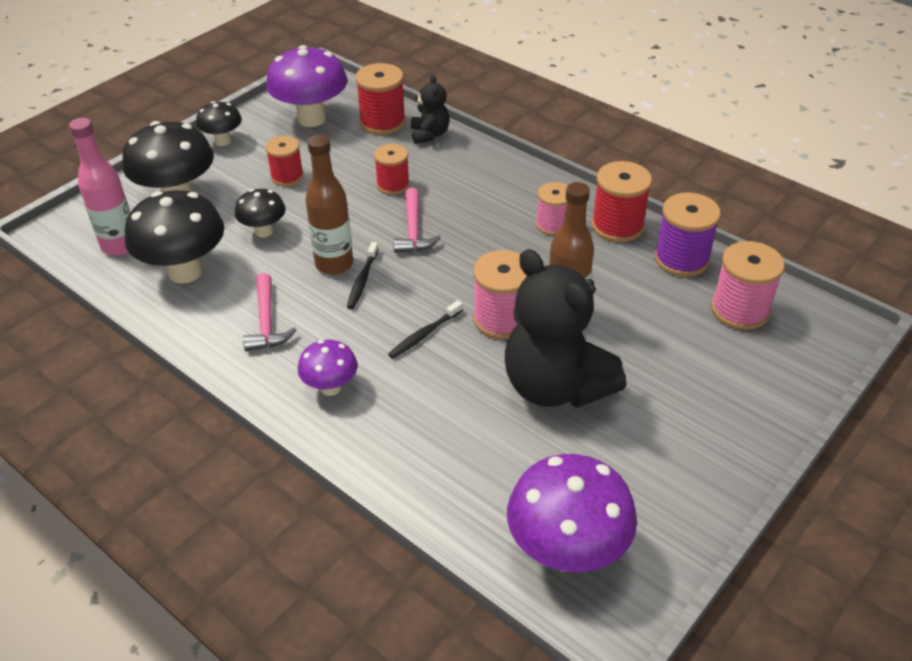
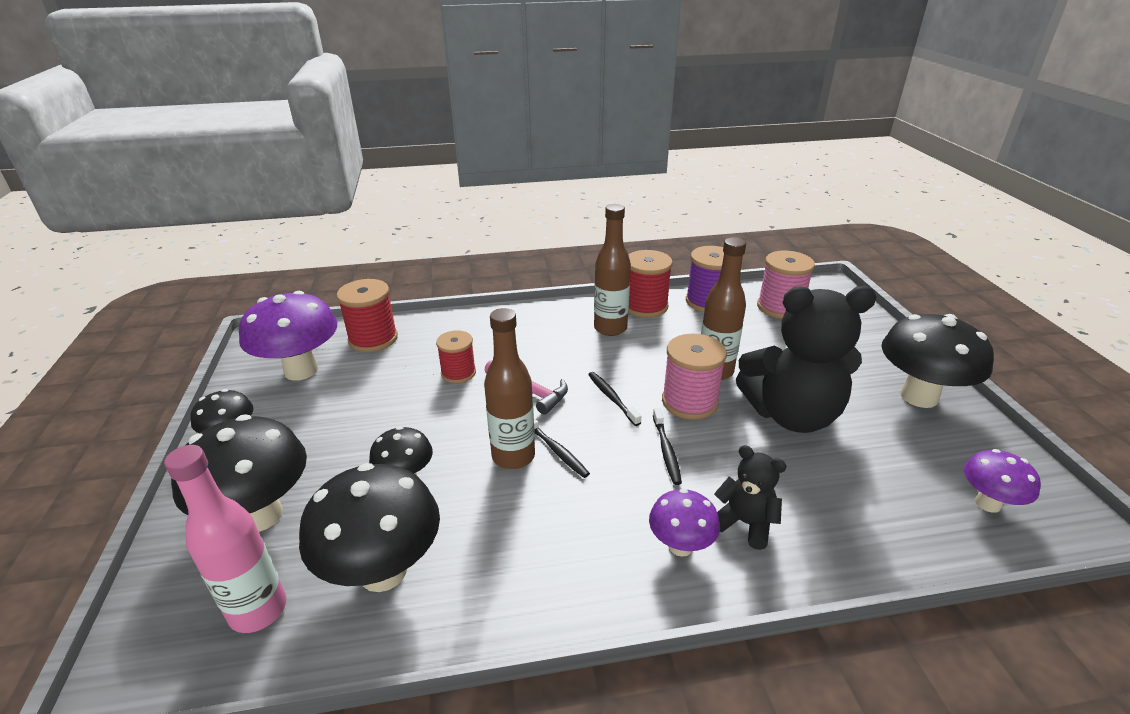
camera: 50 degrees left, 10 degrees down
pink hammer [243,273,296,351] -> none
red spool [265,136,304,186] -> none
black teddy bear [411,75,450,144] -> black teddy bear moved to [714,445,786,550]
purple mushroom [507,454,637,572] -> purple mushroom [964,449,1041,513], size x0.55
pink spool [536,182,568,235] -> brown bottle [594,204,631,336]
none -> black toothbrush [588,372,641,426]
none -> black mushroom [882,314,994,408]

